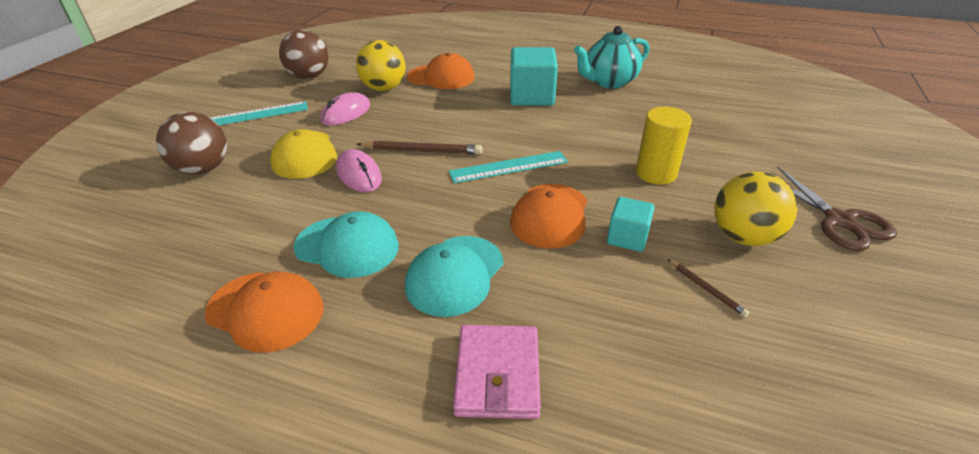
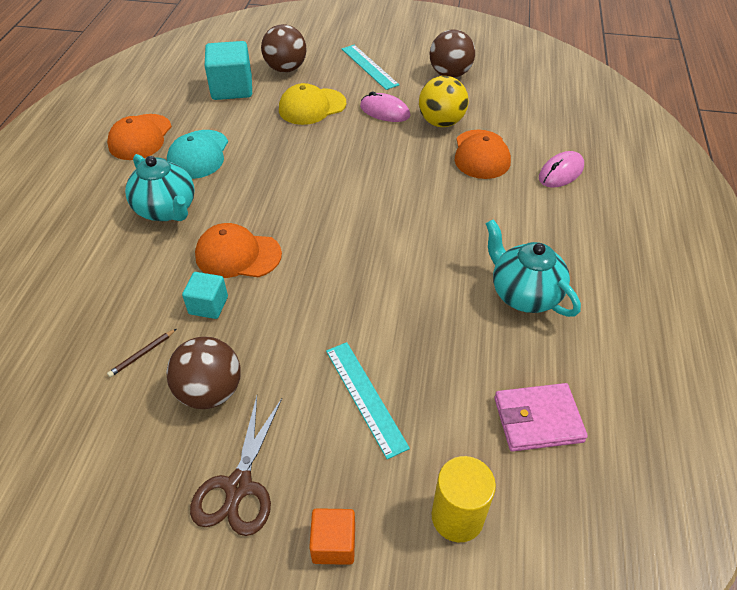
camera: 80 degrees right, 10 degrees up
pink mouse [336,149,382,192] -> pink mouse moved to [539,151,584,188]
brown pencil [356,141,482,155] -> none
turquoise cap [405,236,504,317] -> turquoise teapot [125,154,195,221]
turquoise ruler [449,151,568,183] -> turquoise ruler moved to [326,342,410,459]
pink wallet [453,325,541,419] -> pink wallet moved to [494,383,588,452]
turquoise cube [510,47,558,106] -> turquoise cube moved to [205,41,252,100]
yellow cylinder [636,107,692,185] -> yellow cylinder moved to [431,456,496,542]
yellow ball [715,172,798,246] -> brown ball [166,337,241,409]
brown scissors [777,166,897,251] -> brown scissors turned 45 degrees counterclockwise [190,396,282,536]
none -> orange cube [309,508,355,565]

